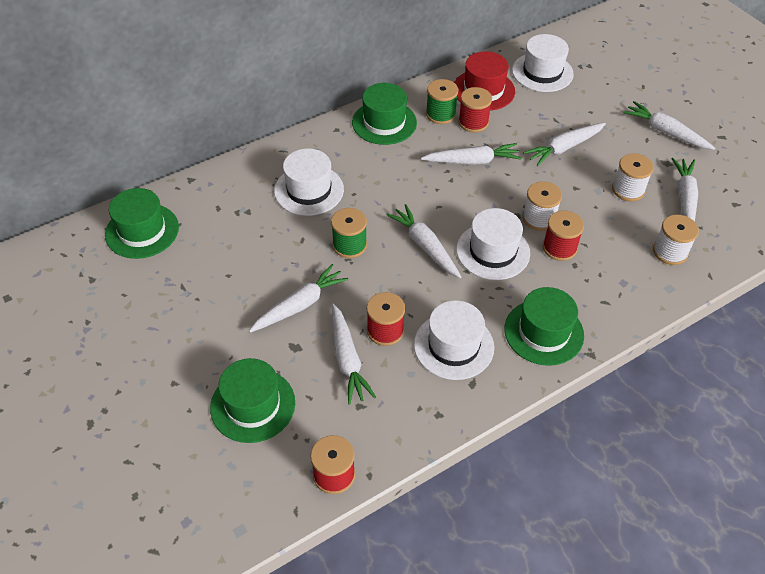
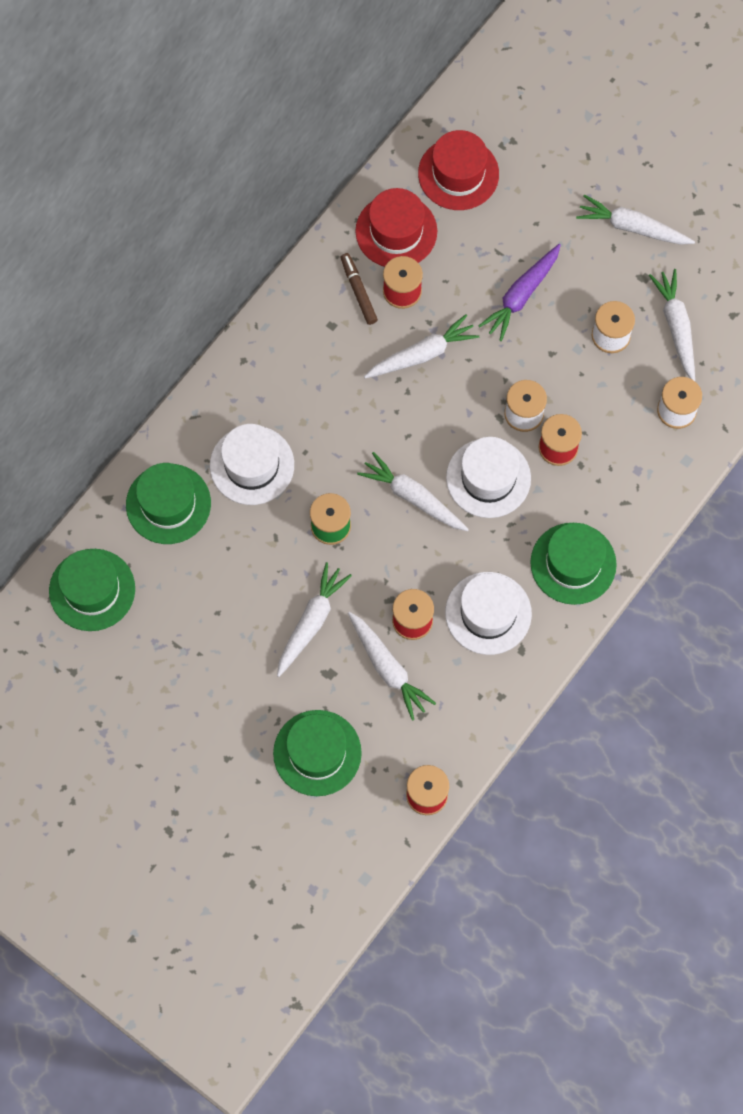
camera: 20 degrees left, 20 degrees up
green hat [352,83,417,145] -> green hat moved to [126,463,211,544]
green spool [426,79,458,124] -> brown marker [340,253,378,325]
white hat [512,34,574,92] -> red hat [418,130,499,210]
white carrot [523,123,606,166] -> purple carrot [478,244,561,341]

